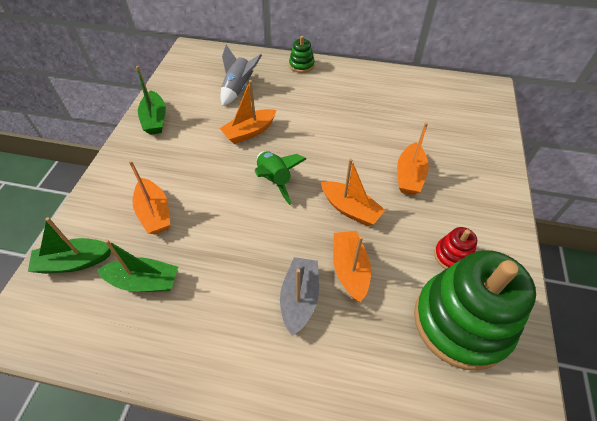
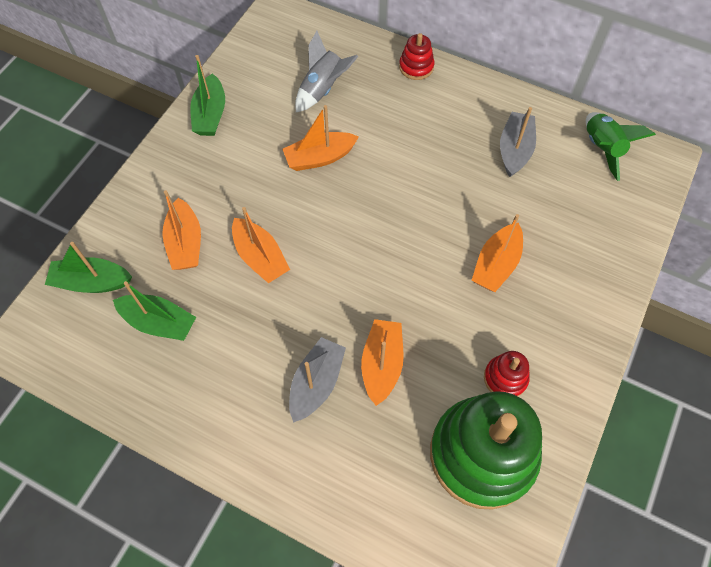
camera: 15 degrees right, 10 degrees up
green rocket [255,151,306,205] -> green rocket moved to [586,112,656,181]
green stacking toy [289,36,315,73] -> red stacking toy [399,33,435,80]
orange boat [321,158,385,226] -> orange boat moved to [232,207,290,283]
none -> grey boat [500,107,536,177]

